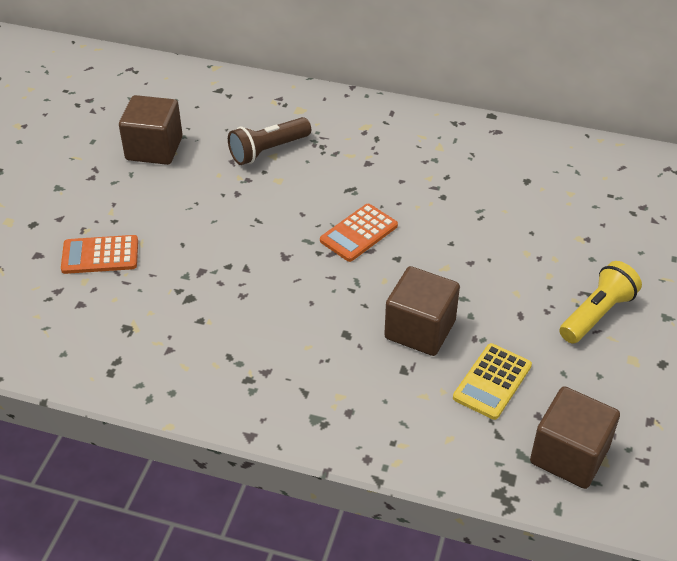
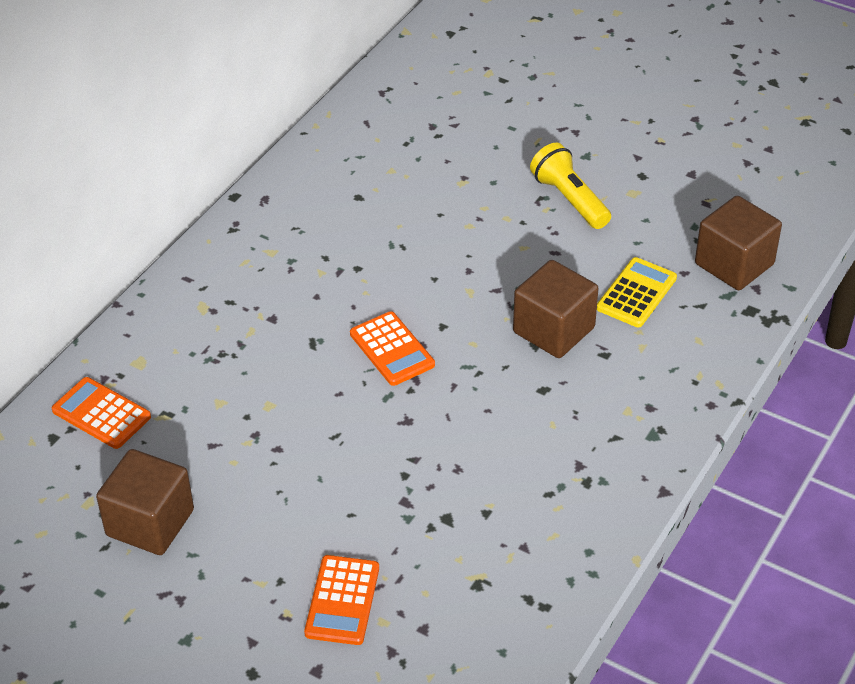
camera: 75 degrees left, 0 degrees up
brown flashlight [228,117,311,165] -> none
yellow calculator [453,343,532,420] -> yellow calculator turned 105 degrees counterclockwise [597,257,677,327]
none -> orange calculator [52,377,151,449]

